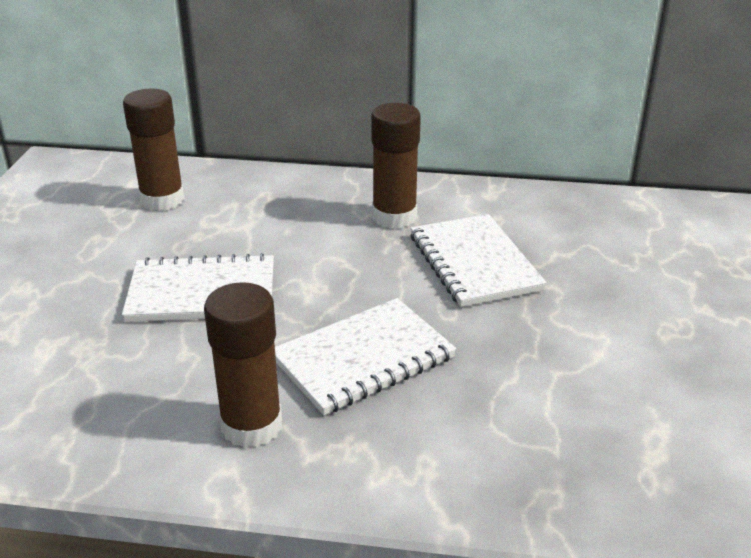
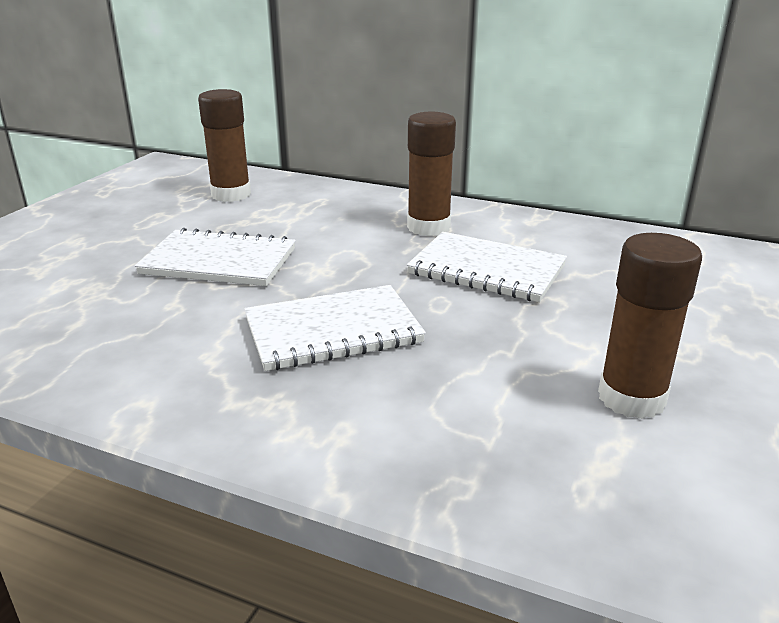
camera: 15 degrees right, 5 degrees down
brown glue stick [204,282,282,448] -> brown glue stick moved to [598,233,702,419]
white notebook [411,214,547,307] -> white notebook turned 60 degrees counterclockwise [407,232,567,302]

